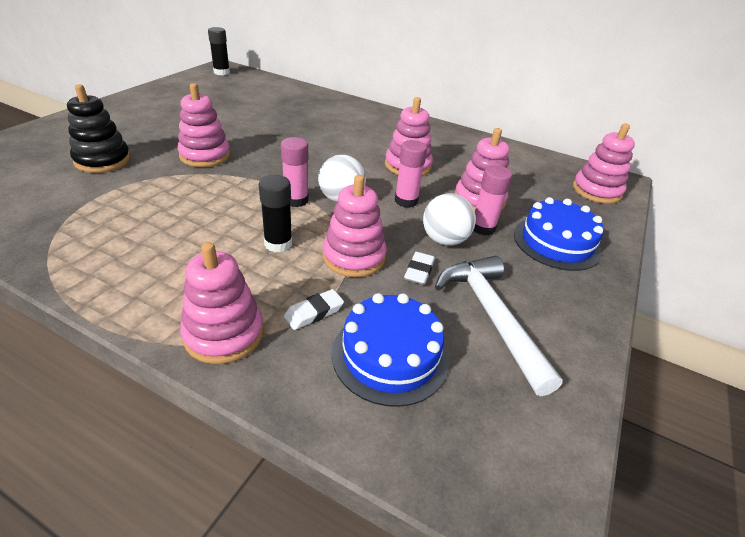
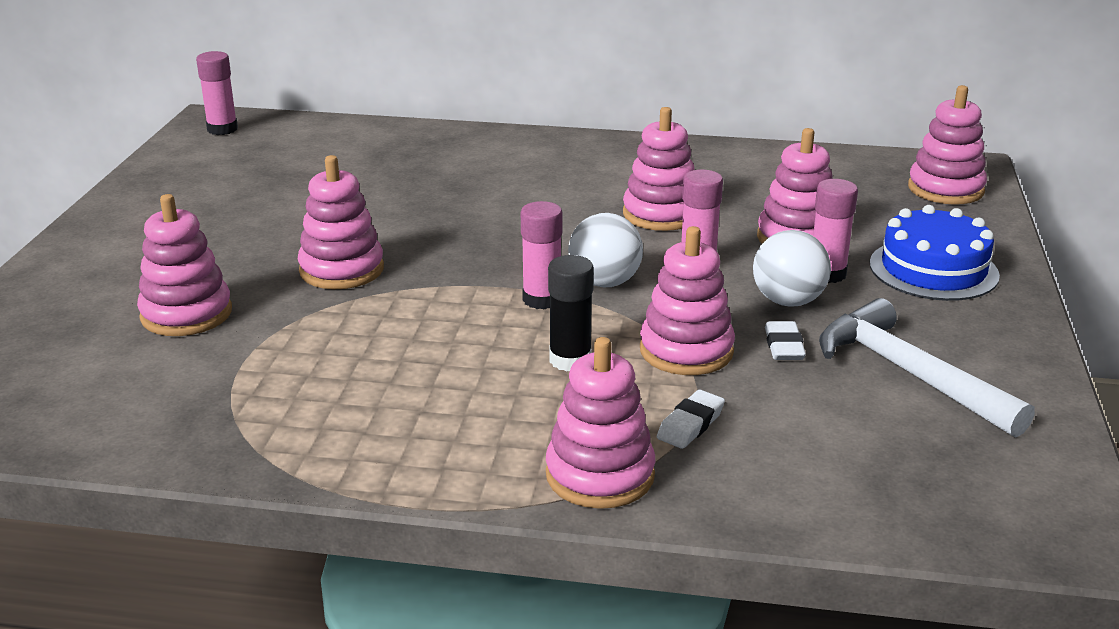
camera: 15 degrees left, 10 degrees down
black stacking toy [67,84,131,173] -> pink stacking toy [137,194,232,336]
black glue stick [208,27,230,75] -> pink glue stick [196,51,238,135]
blue cake [332,293,449,407] -> none

